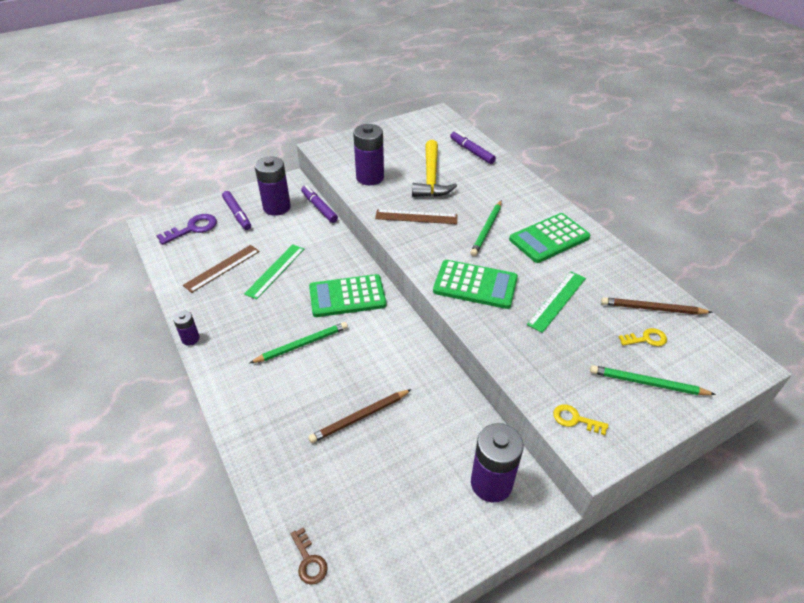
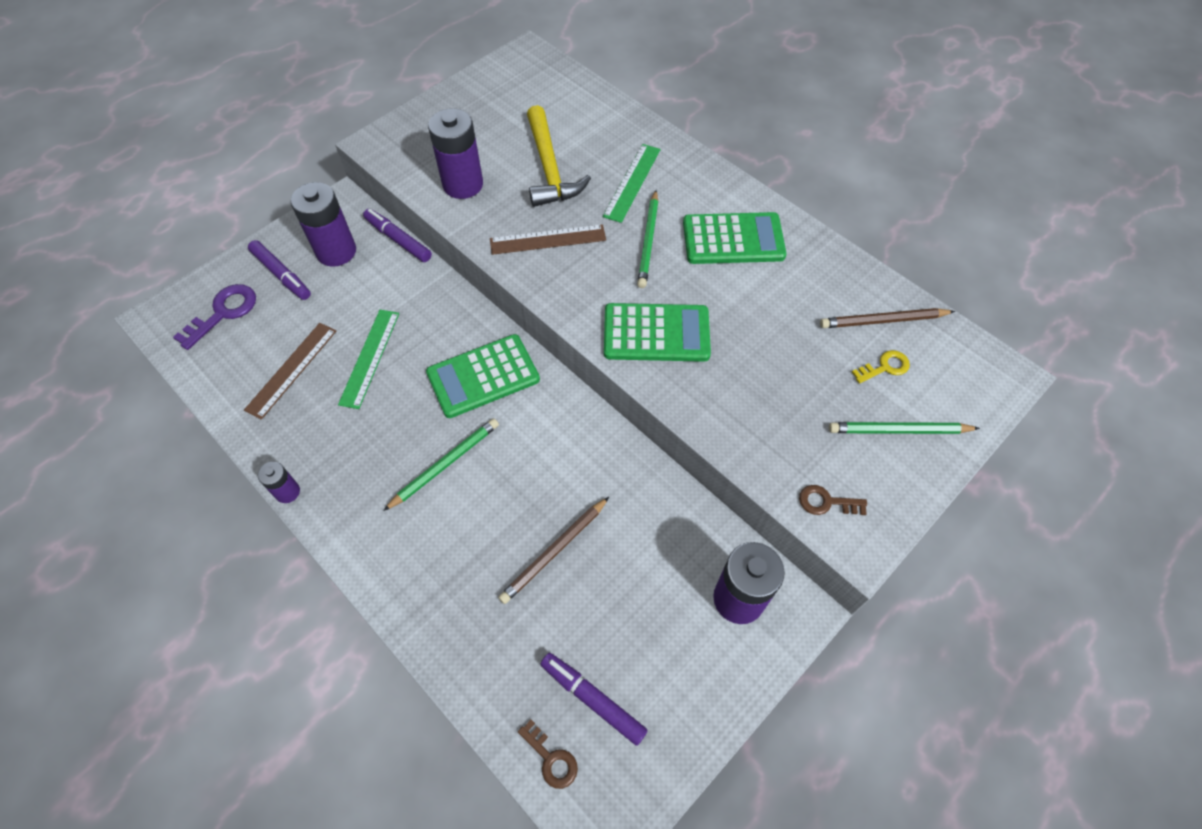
camera: 15 degrees left, 15 degrees up
purple marker [450,131,496,164] -> purple marker moved to [540,653,648,746]
green calculator [509,213,590,263] -> green calculator turned 135 degrees counterclockwise [683,212,787,264]
green ruler [527,272,586,333] -> green ruler moved to [603,144,661,223]
yellow key [553,404,608,435] -> brown key [799,485,867,515]

